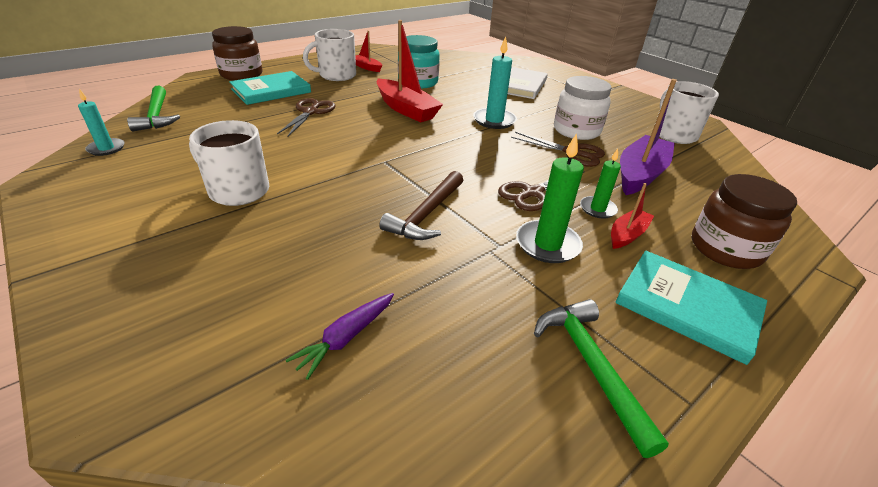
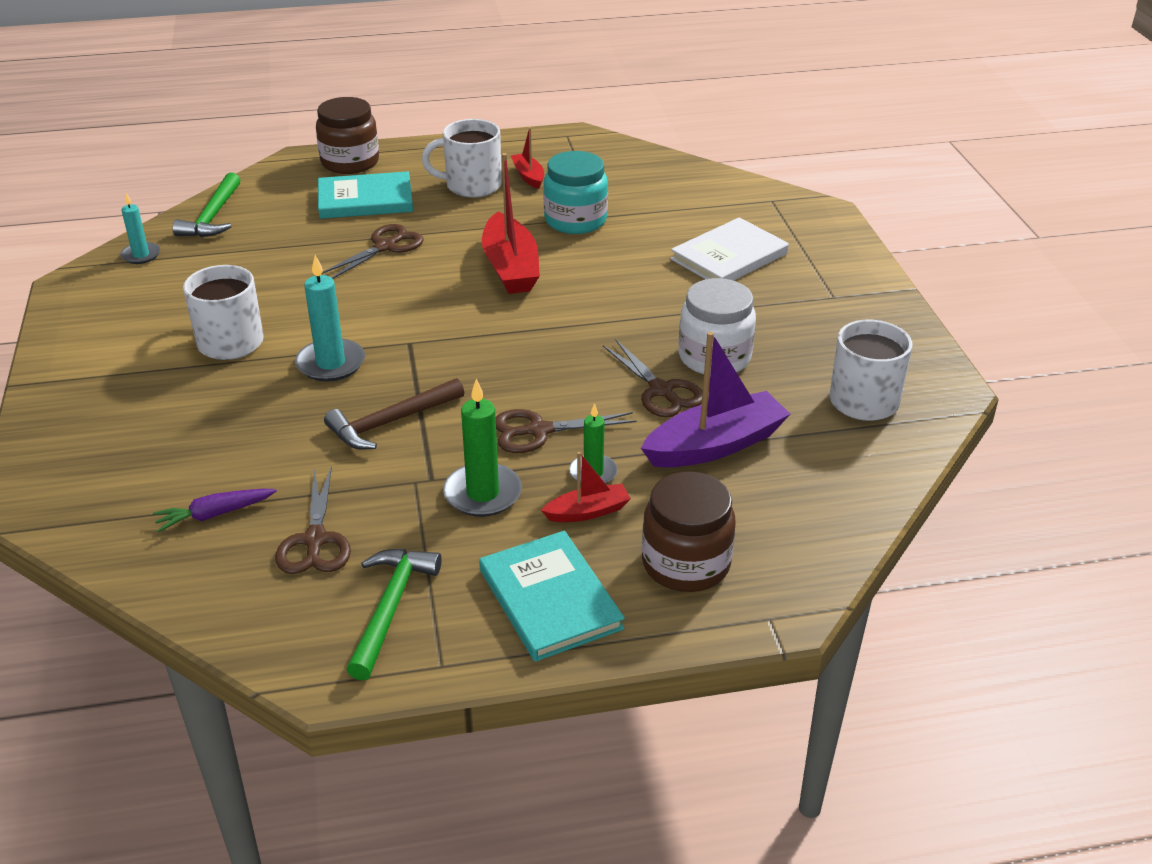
camera: 30 degrees right, 0 degrees up
turquoise candle [473,36,517,129] -> turquoise candle moved to [295,255,365,382]
none -> brown scissors [275,466,351,574]

